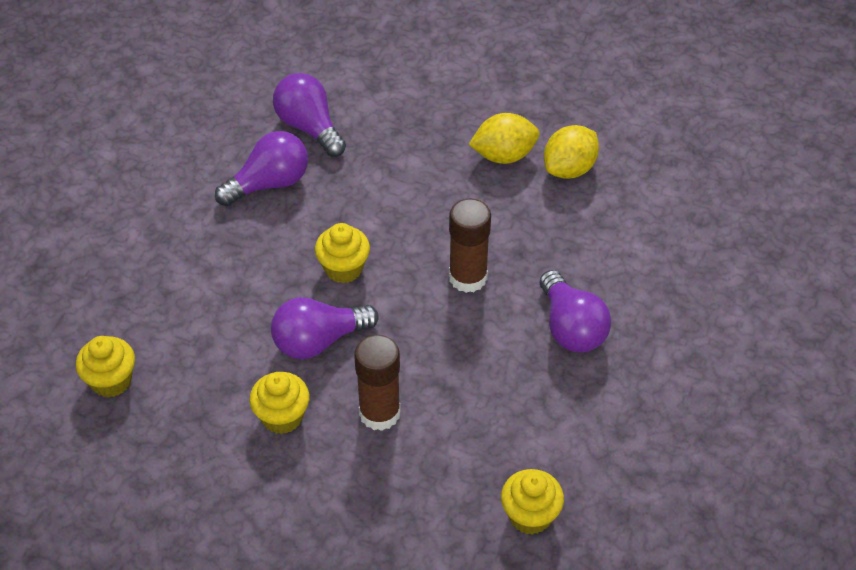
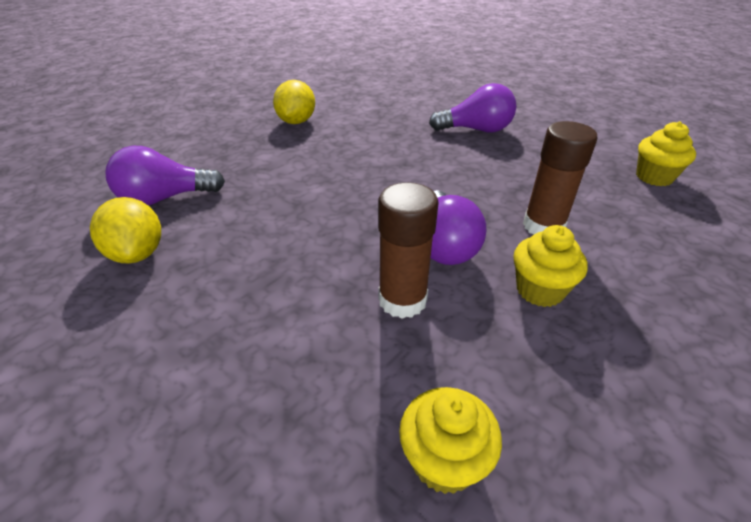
camera: 70 degrees left, 10 degrees down
purple light bulb [215,131,308,206] -> none
yellow cupcake [315,223,370,283] -> none
brown glue stick [449,199,491,293] -> brown glue stick moved to [378,182,439,318]
yellow lemon [544,125,599,179] -> yellow lemon moved to [90,197,161,264]

